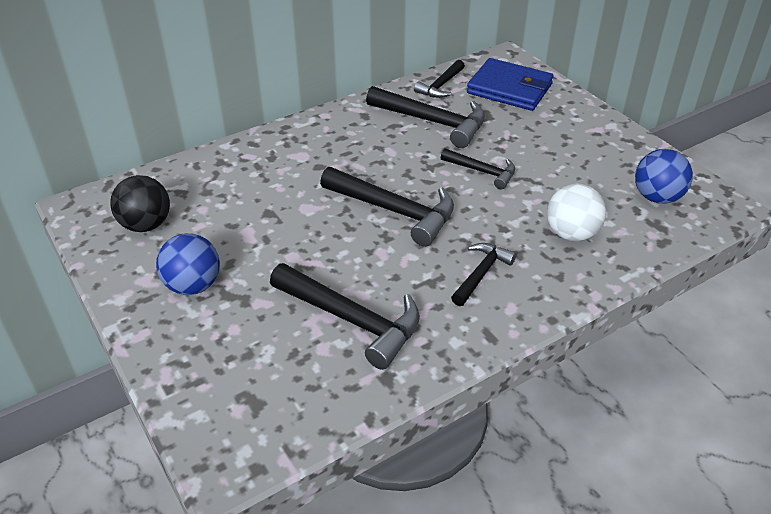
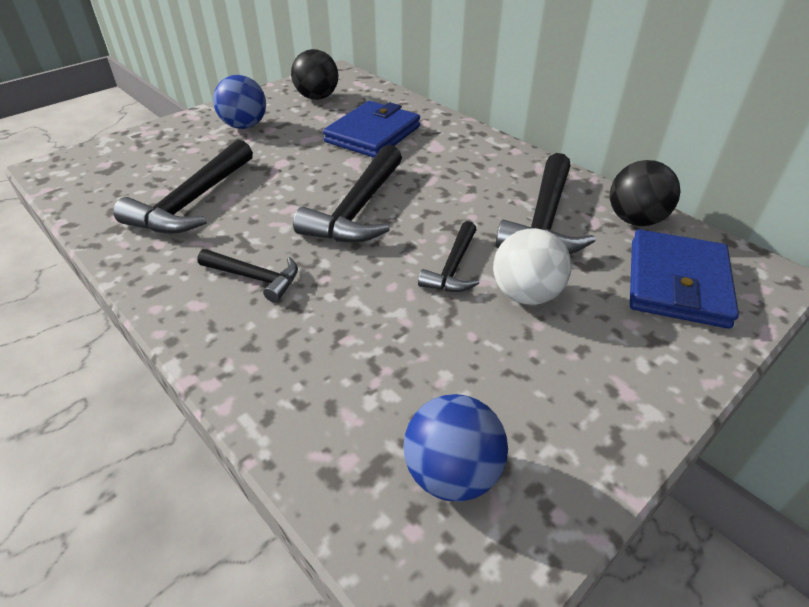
camera: 80 degrees right, 0 degrees up
black hammer [414,60,465,98] -> black ball [610,160,680,226]
white ball [547,183,606,241] -> white ball moved to [493,228,571,305]
none -> blue wallet [323,101,420,158]

